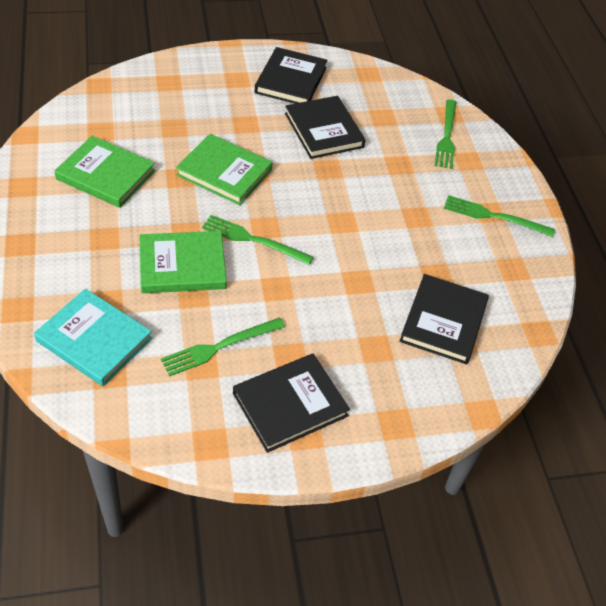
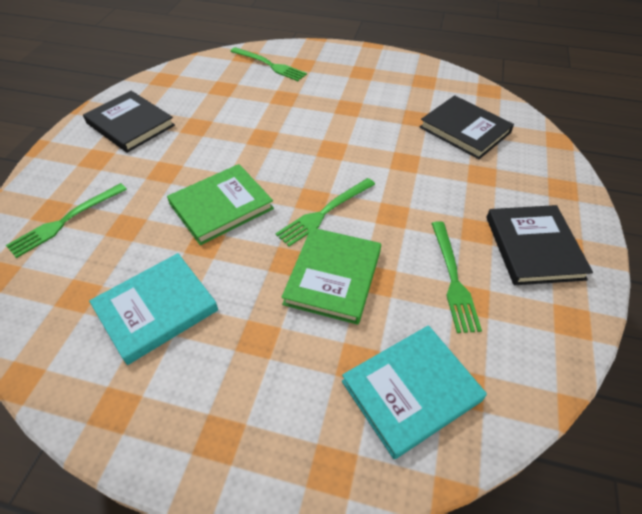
camera: 60 degrees left, 0 degrees up
green book [55,136,155,208] -> turquoise book [89,253,218,365]
black book [285,96,366,159] -> none
green fork [444,195,555,237] -> green fork moved to [6,183,127,258]

